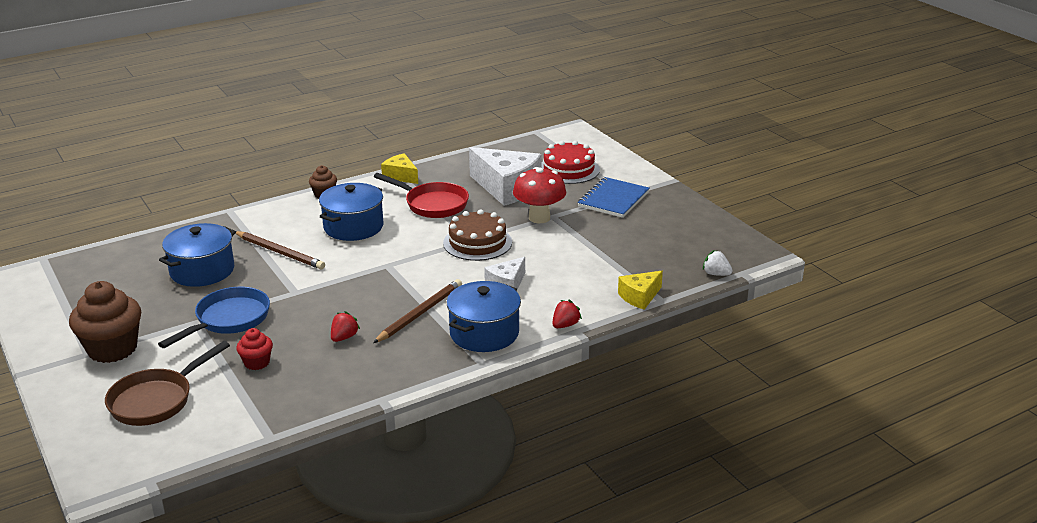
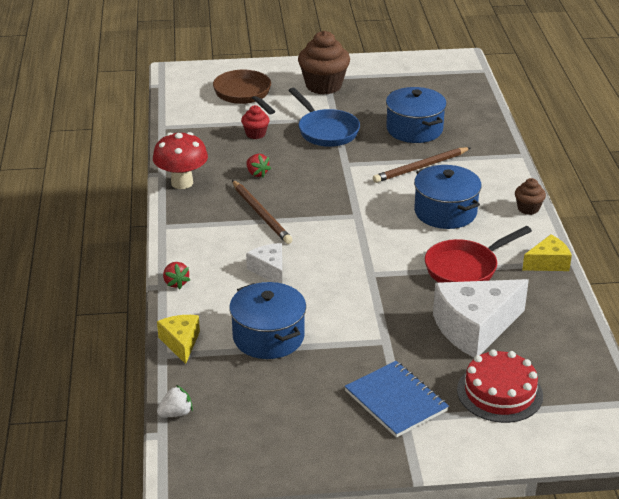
camera: 115 degrees right, 5 degrees up
brown cake [443,209,512,261] -> none
blue pot [447,281,521,352] -> blue pot moved to [229,282,306,359]
red mushroom [513,167,566,223] -> red mushroom moved to [153,132,208,189]

